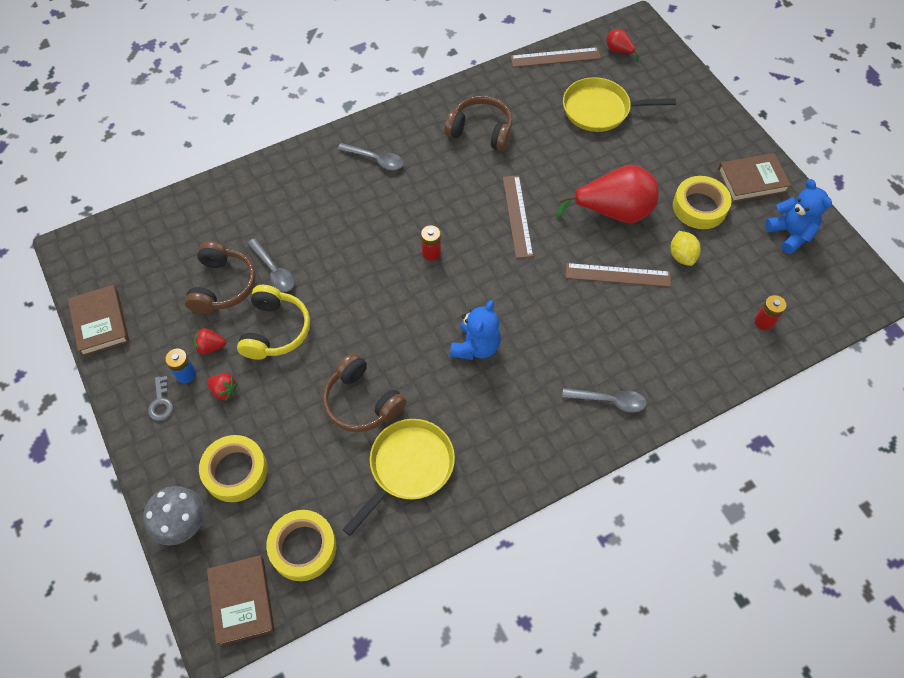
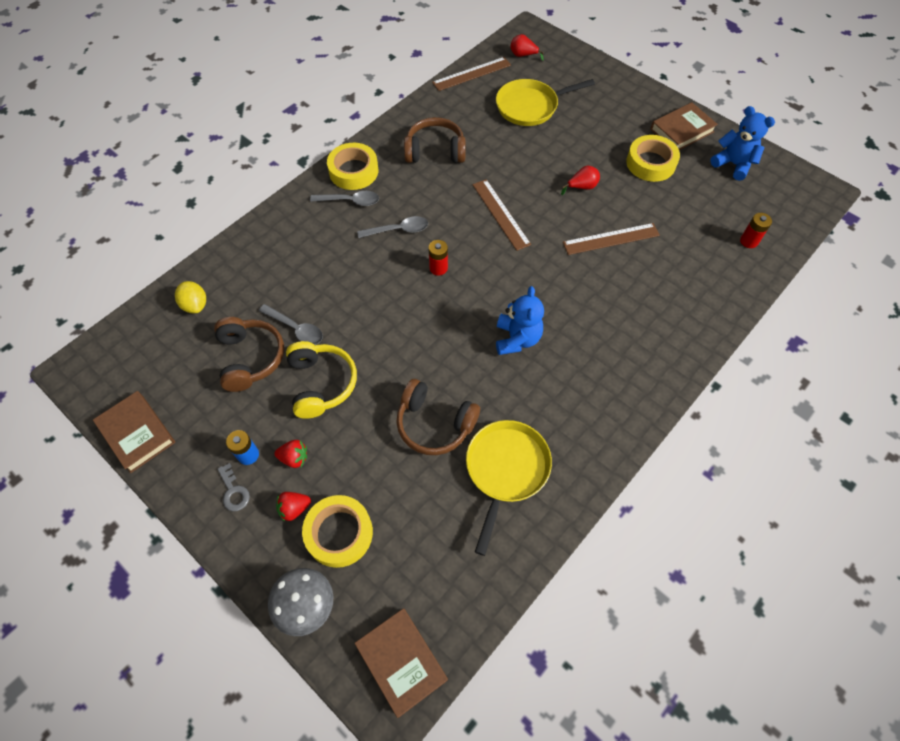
camera: 20 degrees left, 0 degrees up
red strawberry [194,328,226,354] -> red strawberry moved to [276,492,311,522]
yellow tape [266,510,336,581] -> yellow tape moved to [327,143,378,190]
red pear [556,165,659,223] -> red pear [561,166,600,195], size x0.44
grey spoon [562,388,647,413] -> grey spoon moved to [357,216,428,238]
yellow lemon [670,231,701,266] -> yellow lemon moved to [175,281,206,313]

